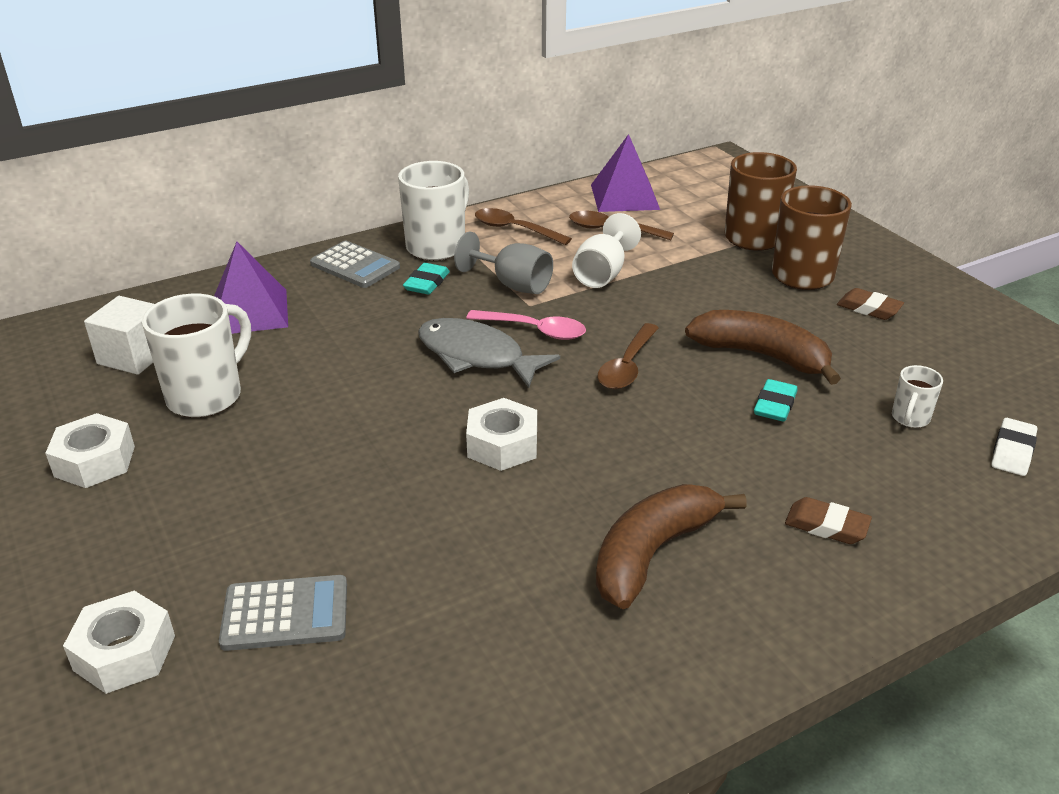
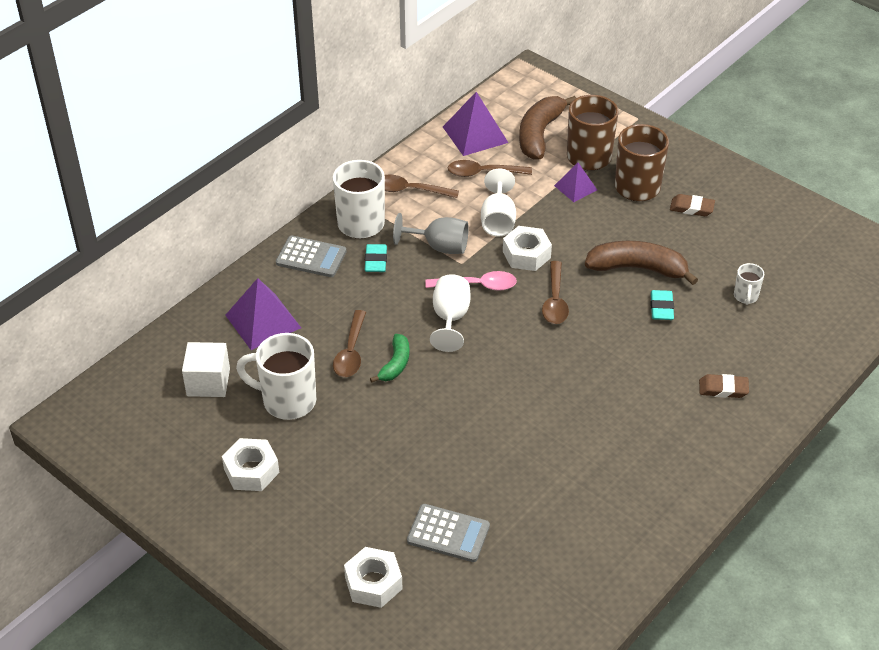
camera: 20 degrees left, 10 degrees up
white mug [142,294,251,418] -> white mug turned 90 degrees counterclockwise [236,333,316,420]
grey calculator [219,575,347,651] -> grey calculator turned 45 degrees clockwise [407,504,490,562]
grey fish [418,318,560,388] -> white goblet [430,274,471,352]
white nut [466,398,537,471] -> white nut moved to [503,226,552,271]
brown banana [596,484,747,609] -> brown banana moved to [519,96,576,160]
white eraser [991,418,1037,476] -> none
none -> brown spoon [333,310,366,377]
none -> green banana [370,334,409,383]
none -> purple pyramid [554,163,597,202]

